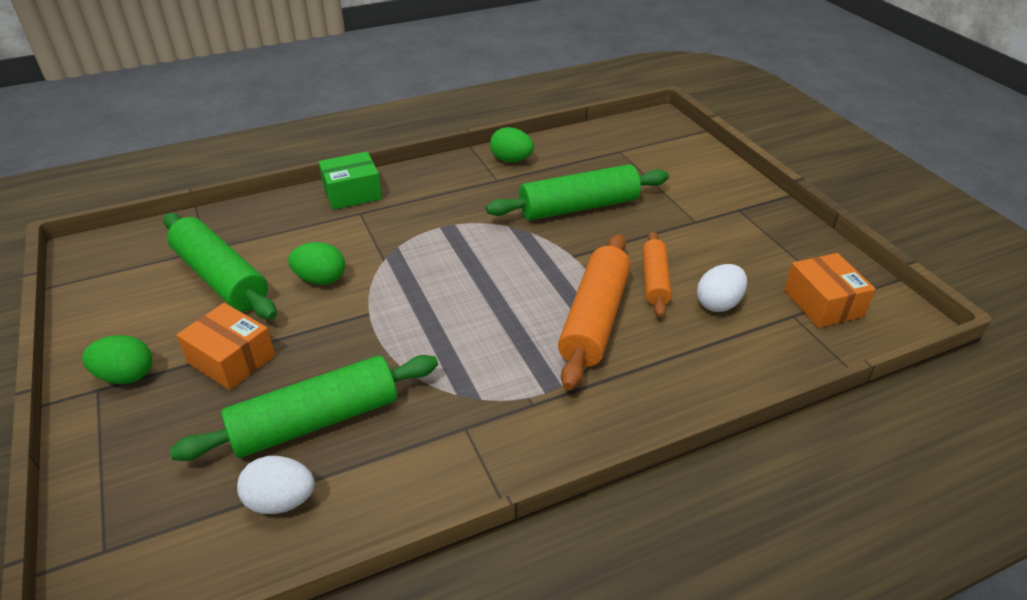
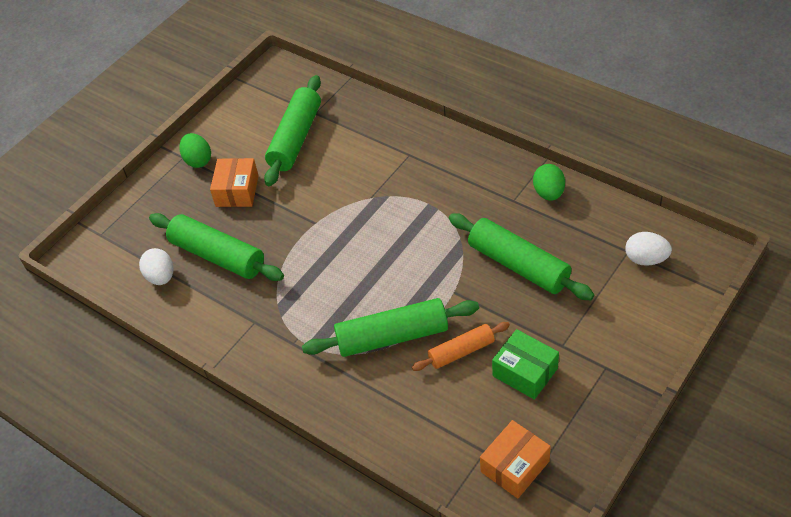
camera: 65 degrees right, 10 degrees up
green egg [288,242,345,285] -> none
green box [319,152,382,210] -> green box moved to [492,329,559,400]
orange rolling pin [558,234,631,390] -> green rolling pin [302,298,479,357]
white egg [697,264,747,312] -> white egg moved to [625,232,672,266]

